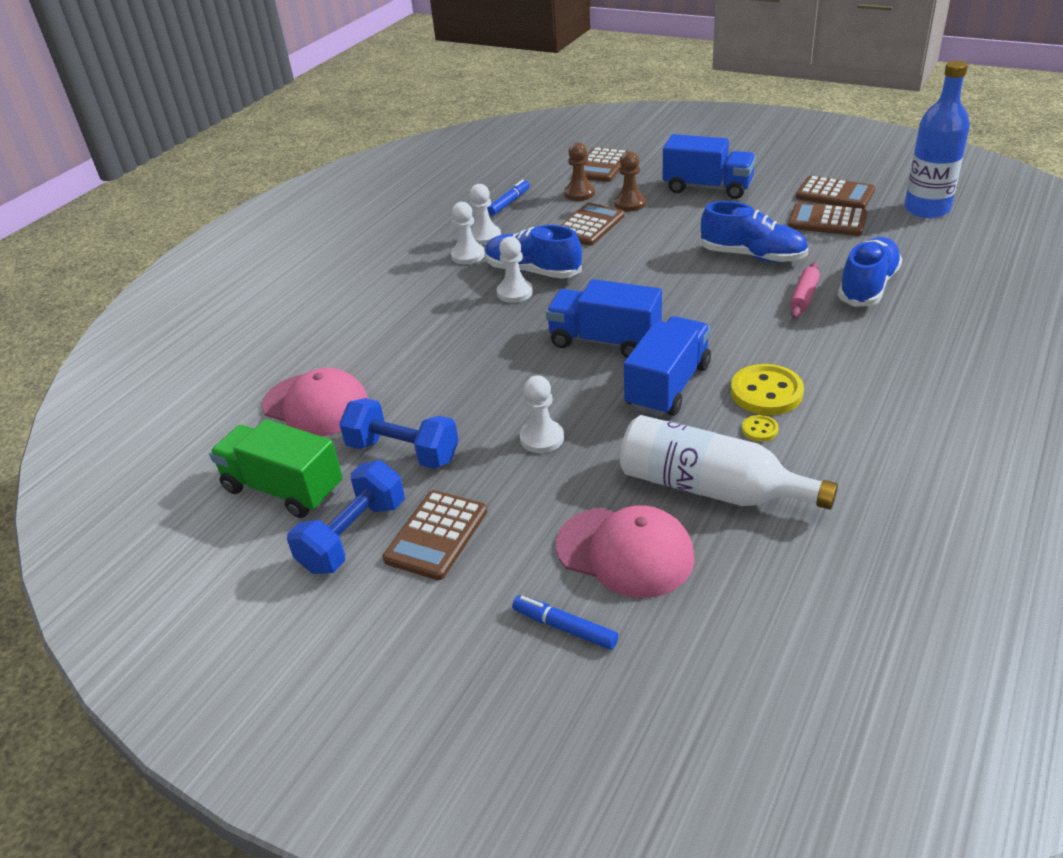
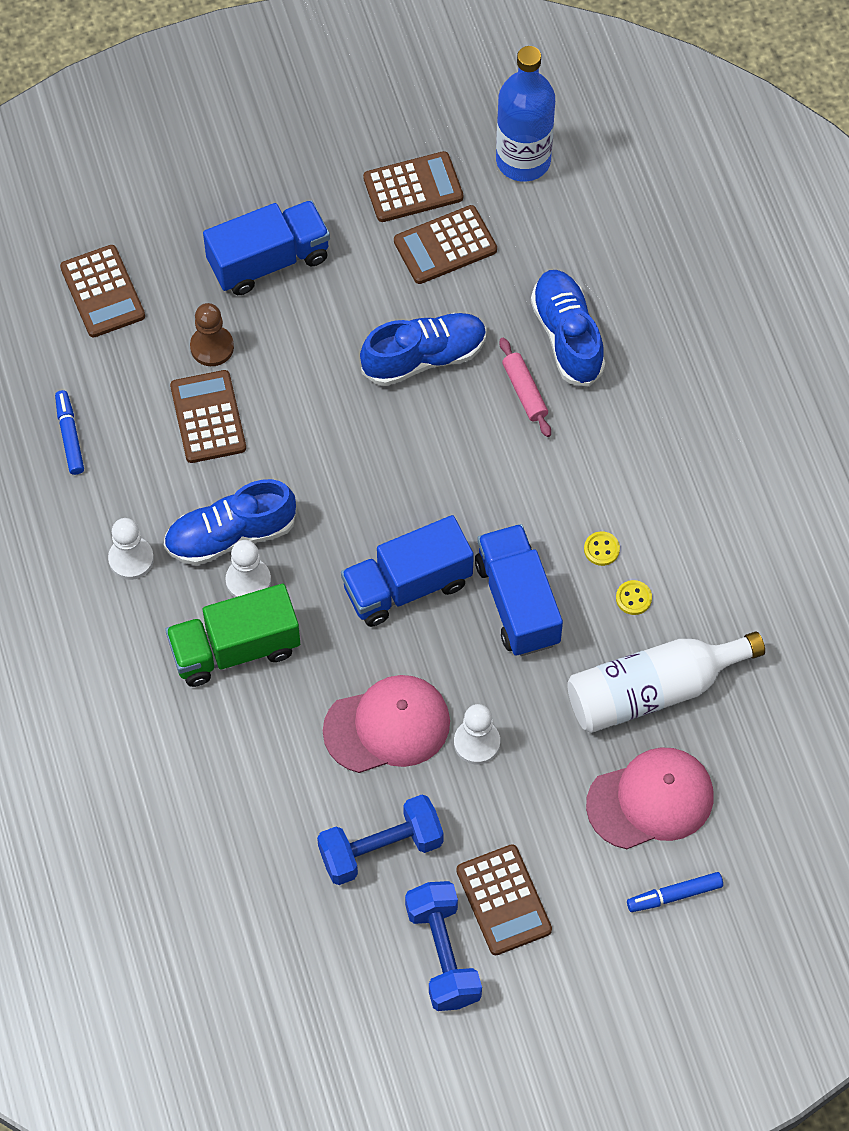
camera: 50 degrees left, 25 degrees up
green truck [209,419,343,518] -> green truck moved to [165,584,300,687]
pink cap [262,368,369,436] -> pink cap moved to [323,675,450,773]
white pawn [470,184,501,245] -> none
brown pawn [564,142,595,201] -> none
yellow button [731,364,804,415] -> yellow button [584,531,620,566], size x0.48

